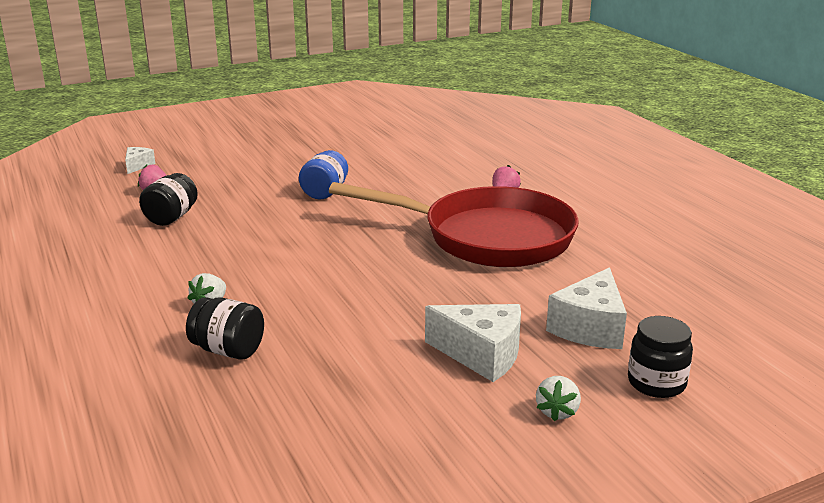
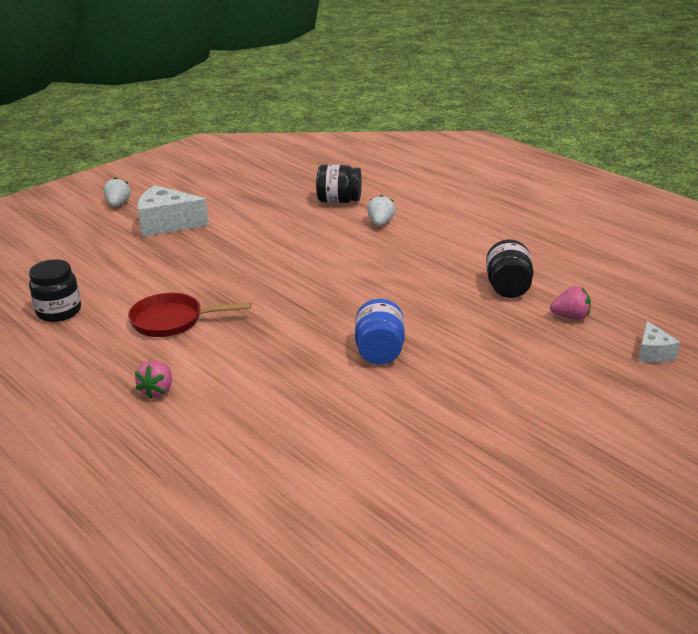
camera: 165 degrees right, 5 degrees up
red pan [329,182,579,267] -> red pan [128,293,251,337], size x0.46
white cheese [546,268,627,349] -> none
black jar [628,316,693,398] -> black jar moved to [29,259,81,322]

